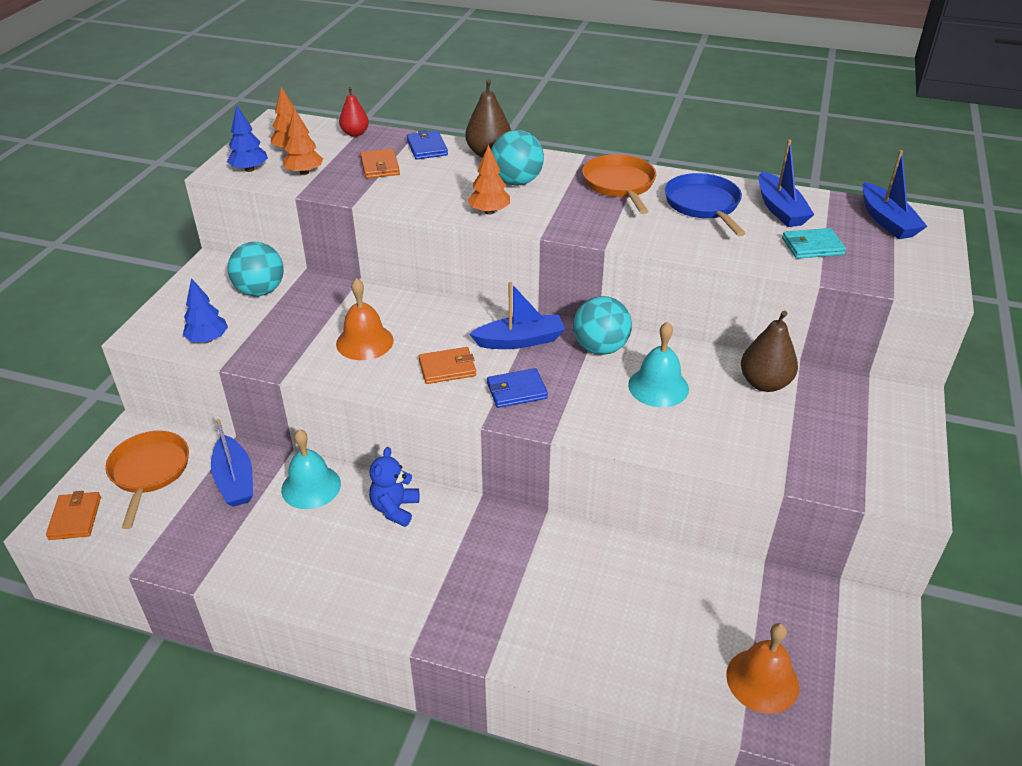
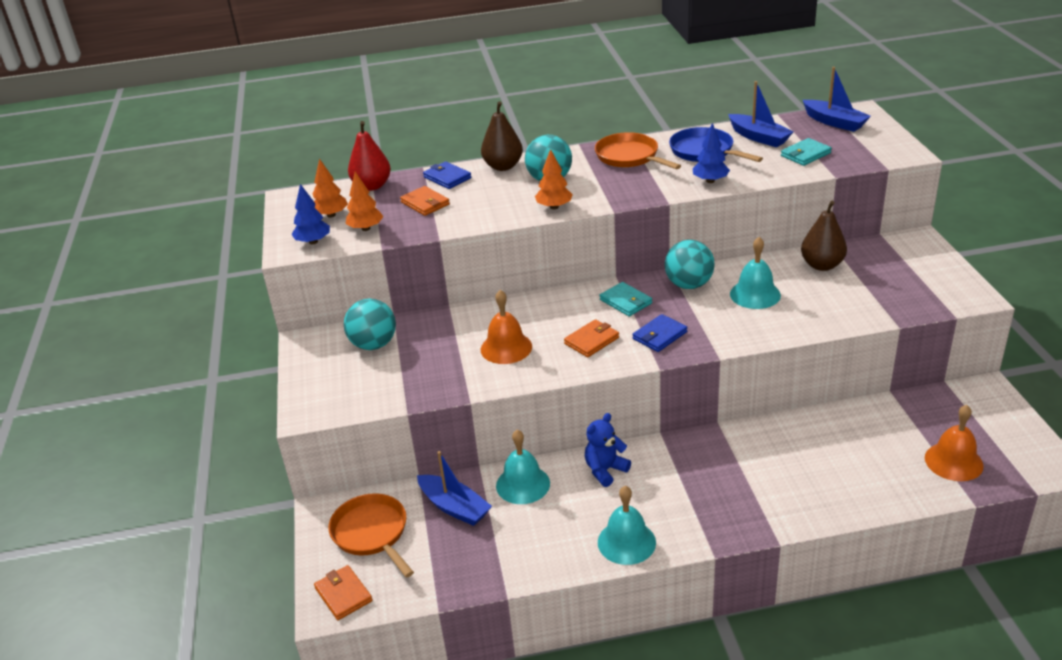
camera: 25 degrees left, 5 degrees down
blue tree [183,278,228,343] -> blue tree moved to [693,123,730,183]
red pear [339,87,369,137] -> red pear [348,121,391,191], size x1.52
blue teddy bear [369,447,419,527] -> blue teddy bear turned 60 degrees clockwise [585,413,631,487]
blue boat [470,282,565,349] -> turquoise wallet [600,282,652,316]
none -> turquoise bell [598,486,656,565]

